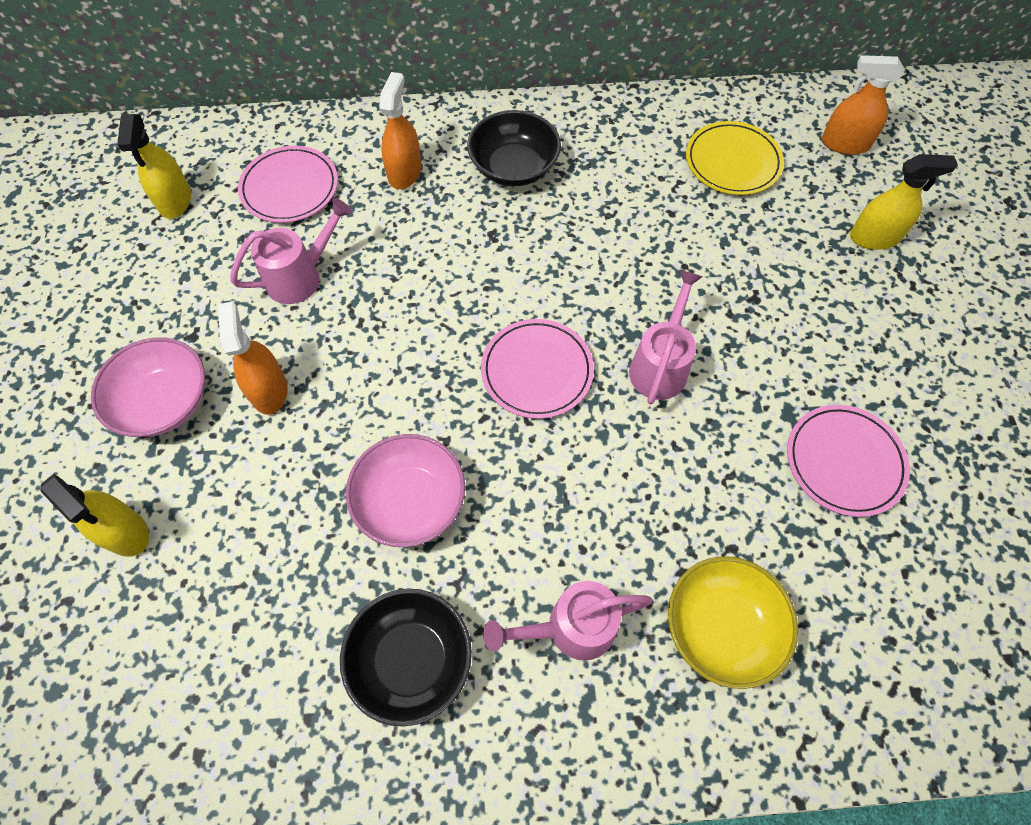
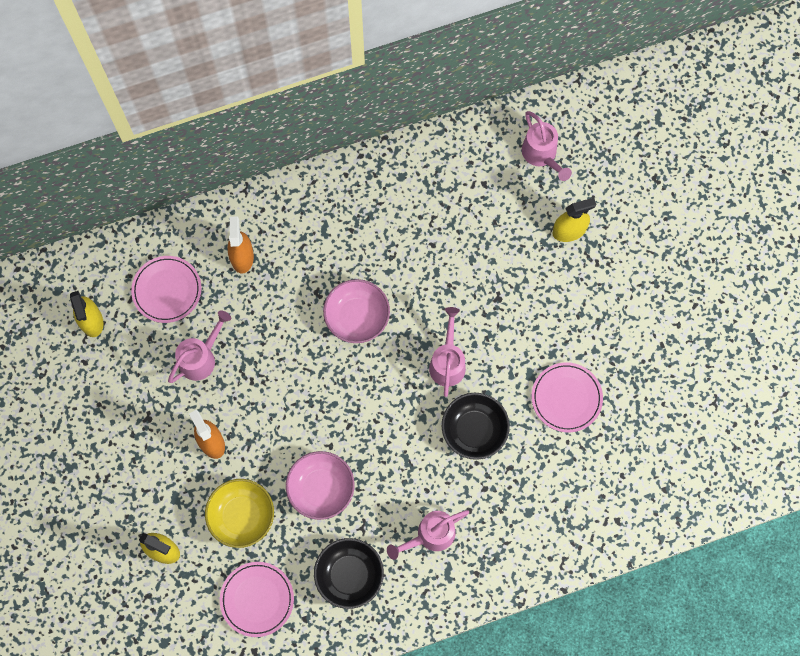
camera: 15 degrees left, 10 degrees up
pink bowl [91,337,205,437] -> pink bowl moved to [323,279,390,343]
black bowl [467,110,561,186] -> black bowl moved to [442,393,510,460]
pink plate [481,319,594,419] -> pink plate moved to [220,562,294,637]
yellow bowl [668,556,798,689] -> yellow bowl moved to [205,479,274,548]
yellow plate [686,121,784,195] -> none
orange spray bottle [822,55,904,155] -> pink watering can [522,111,572,181]

